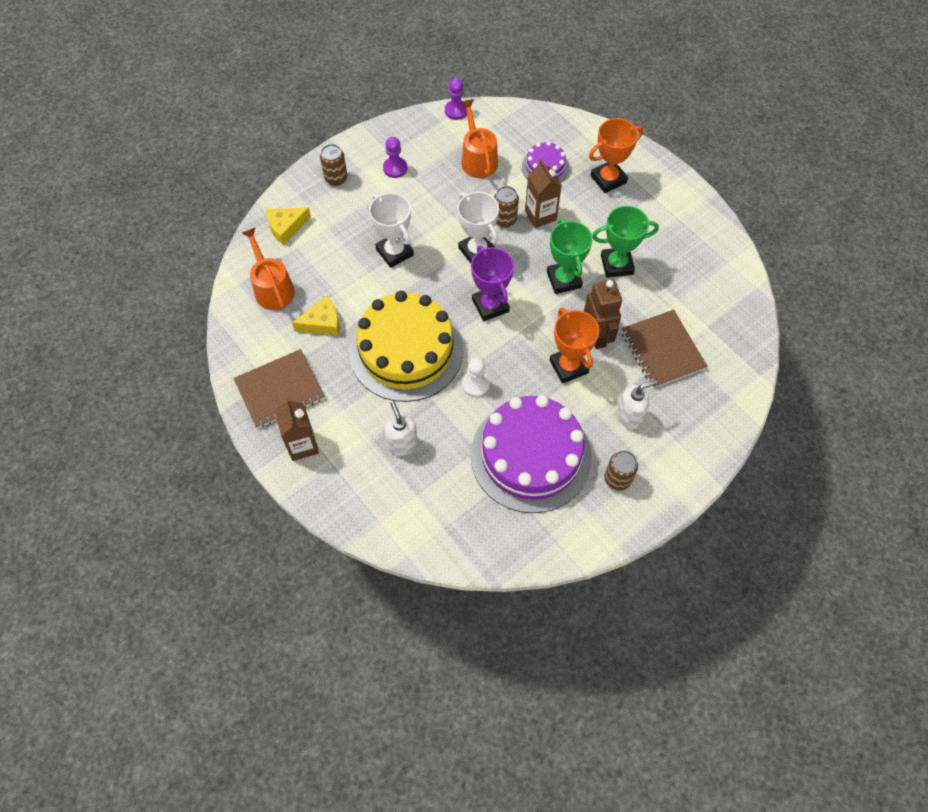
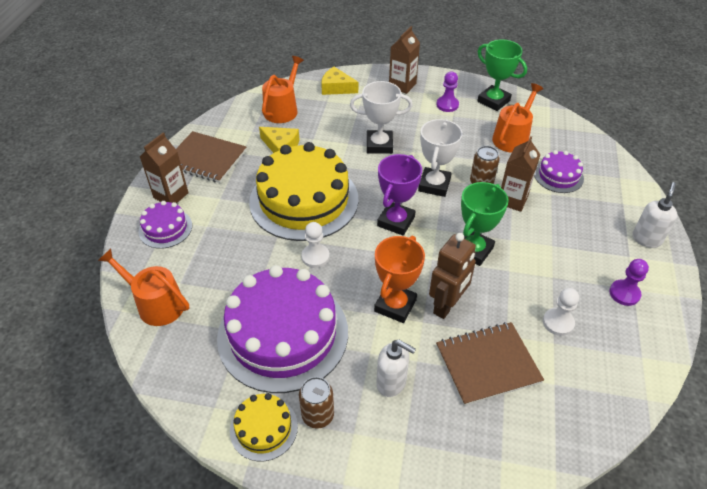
camera: 50 degrees right, 15 degrees down
brown can [320,144,347,186] -> brown carton [389,26,420,94]
white trophy [369,193,414,268] -> white trophy turned 75 degrees clockwise [350,81,413,154]
white soap dispenser [384,401,418,456] -> white soap dispenser moved to [632,182,678,248]
purple pawn [445,79,467,120] -> purple pawn moved to [609,259,649,306]
orange trophy [589,118,643,193] -> none
green trophy [592,206,659,278] -> green trophy moved to [477,39,527,111]
brown notebook [621,310,708,388] -> brown notebook turned 45 degrees clockwise [436,322,544,406]
none -> orange watering can [98,249,189,326]
none -> purple cake [139,201,192,249]
none -> yellow cake [230,393,298,461]
none -> white pawn [543,288,579,336]

